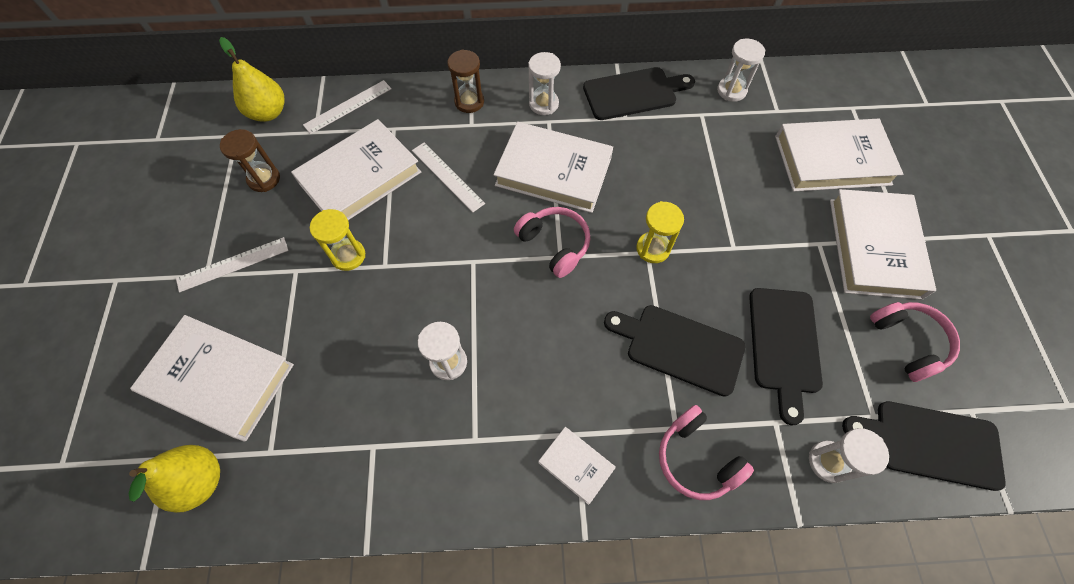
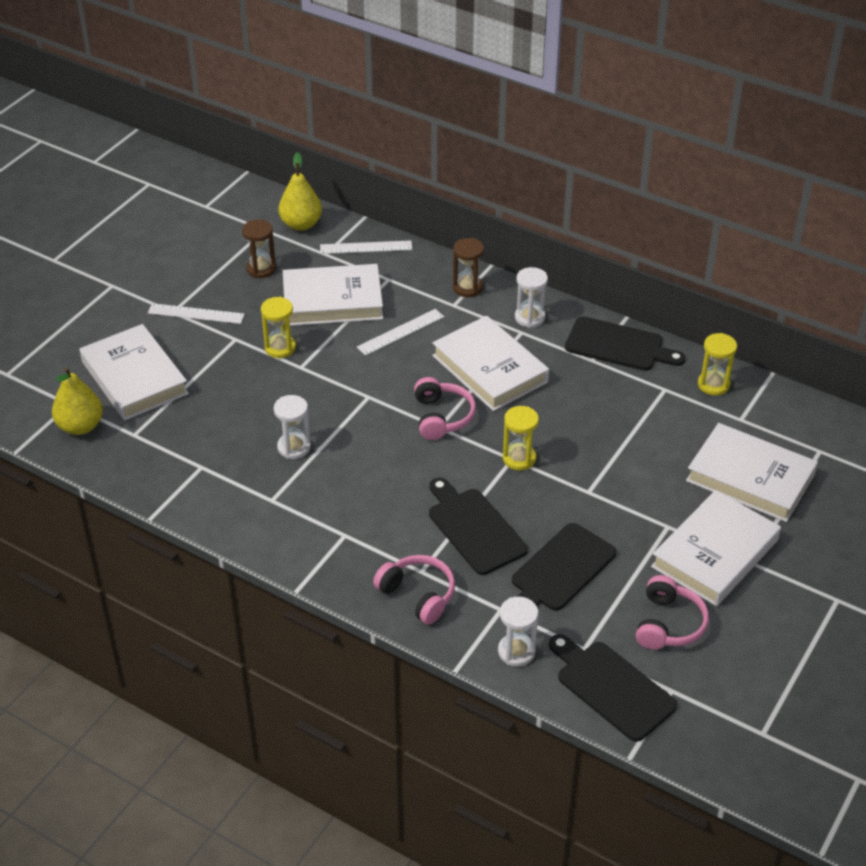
camera: 35 degrees right, 20 degrees down
white ruler [412,143,485,212] -> white ruler turned 60 degrees clockwise [357,309,444,356]
white book [538,427,616,505] -> none
pink headphones [659,405,754,500] -> pink headphones turned 135 degrees clockwise [373,555,455,625]
white hourglass [717,39,765,102] -> yellow hourglass [698,333,737,396]

